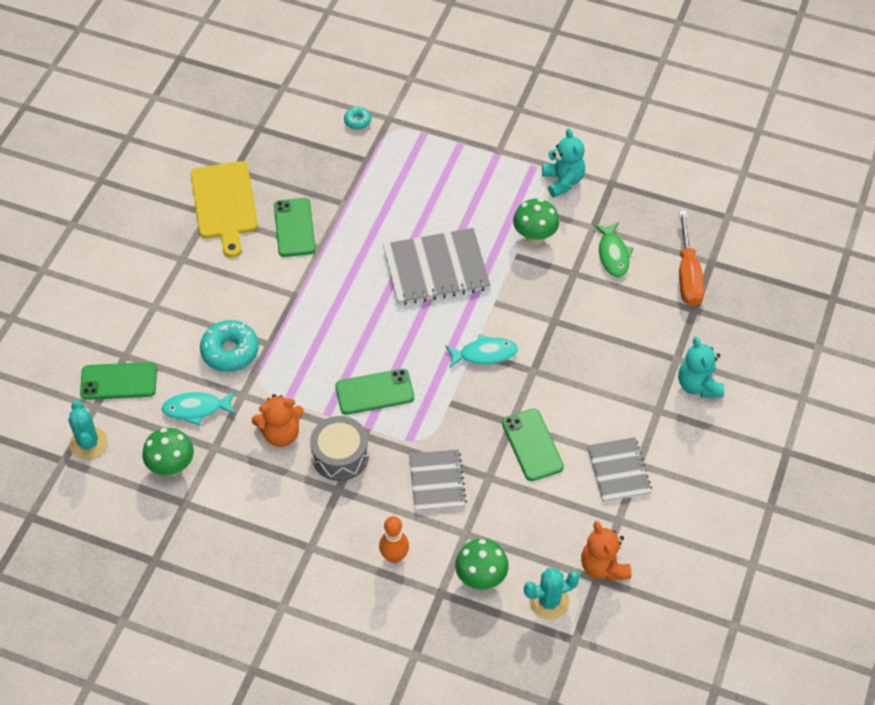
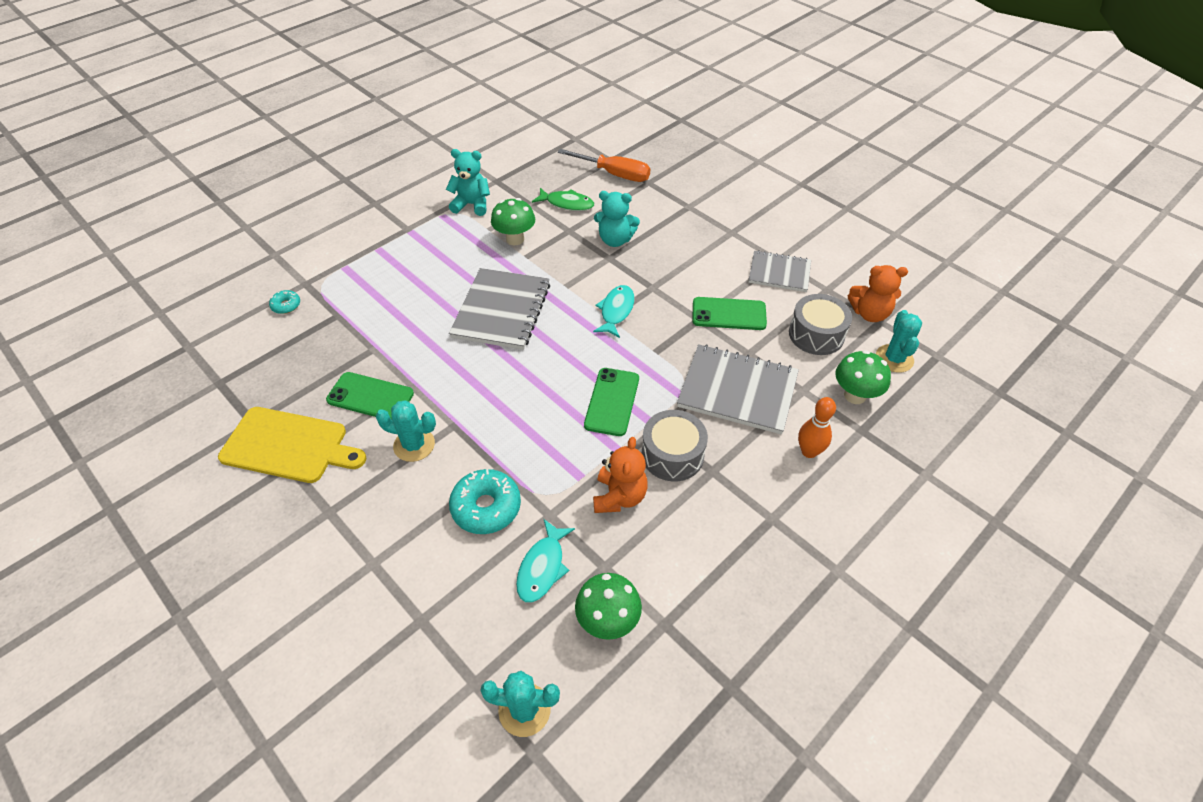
camera: 65 degrees left, 5 degrees down
green phone [80,362,157,400] -> none
grey notebook [409,449,467,512] -> grey notebook [677,344,799,434], size x1.59
turquoise teddy bear [678,337,724,397] -> turquoise teddy bear moved to [594,191,640,247]
none -> turquoise cactus [376,400,436,462]
none -> grey drum [789,294,852,355]

